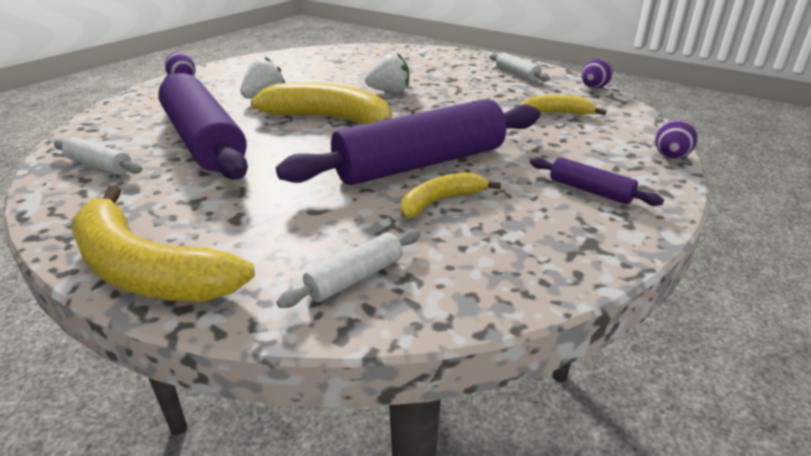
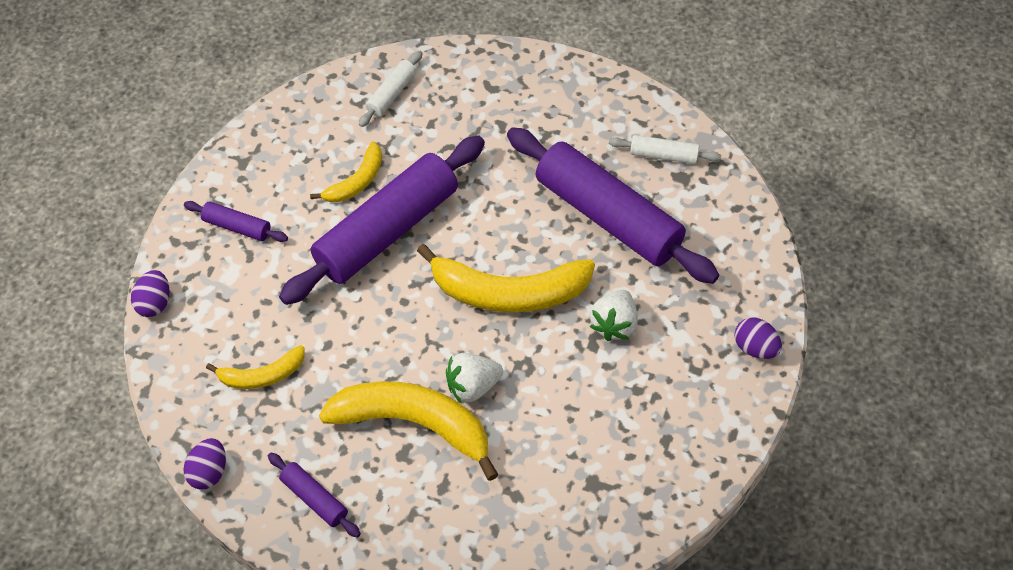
camera: 165 degrees right, 25 degrees up
yellow banana [72,185,255,301] -> yellow banana moved to [319,381,499,481]
white rolling pin [489,52,550,82] -> purple rolling pin [268,453,361,538]

